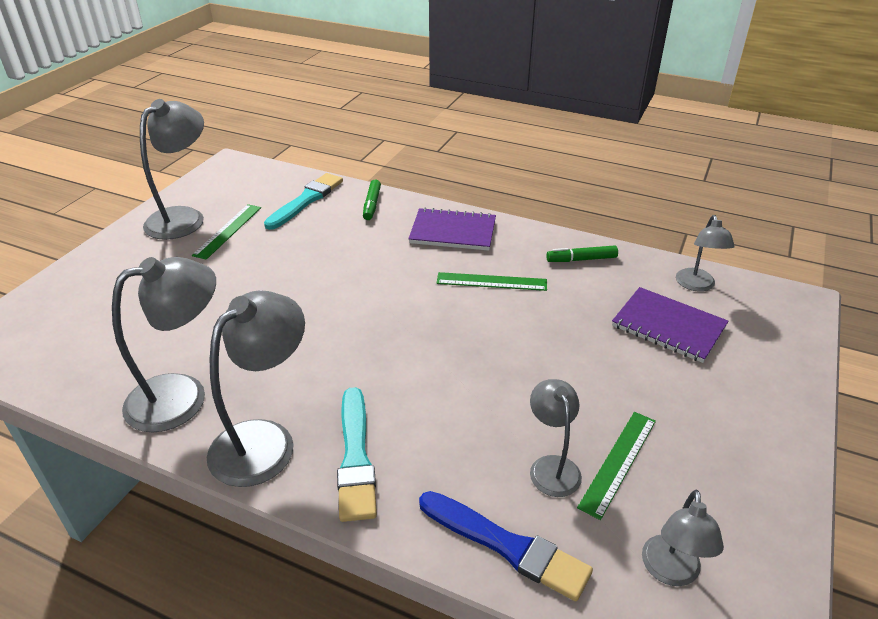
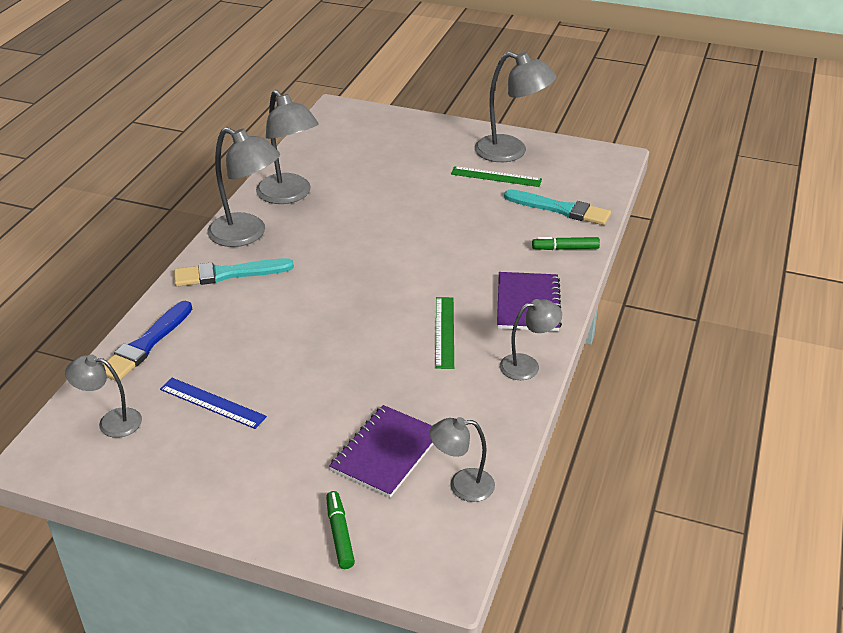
camera: 85 degrees right, 0 degrees up
grey lamp [530,379,582,497] -> grey lamp moved to [500,299,562,380]
green marker [546,245,618,262] -> green marker moved to [326,491,355,569]
green ruler [577,412,656,520] -> blue ruler [160,378,267,429]

